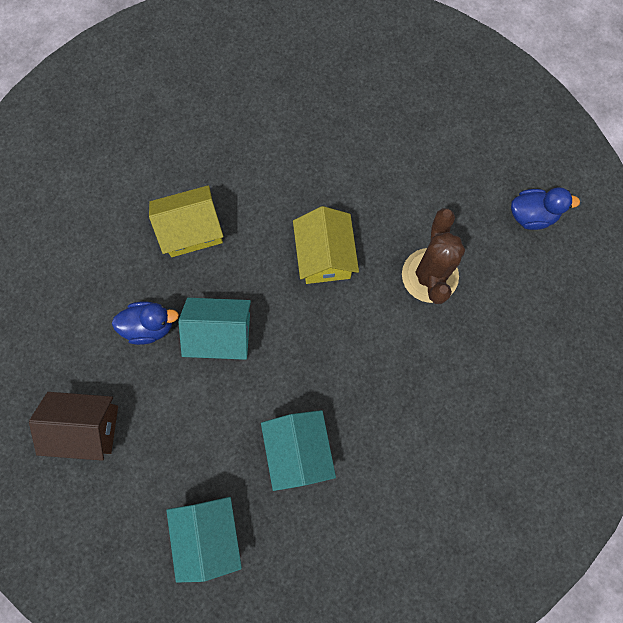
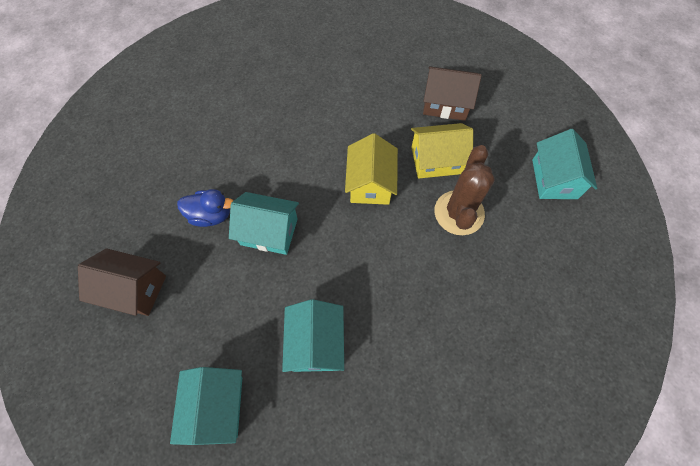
camera: 10 degrees right, 10 degrees down
yellow house [149,185,223,257] -> yellow house moved to [411,123,473,179]
blue duck [511,187,580,230] -> turquoise house [532,129,597,199]
none -> brown house [423,66,482,121]

